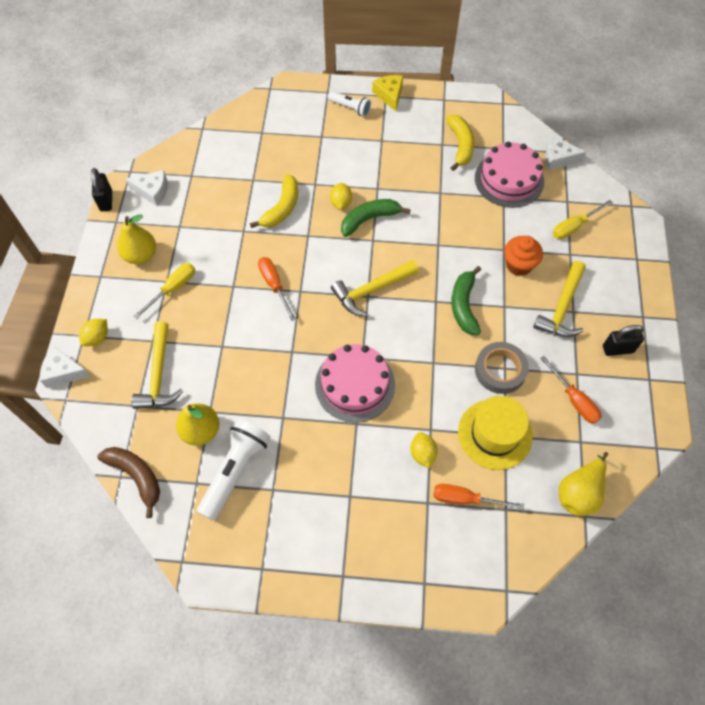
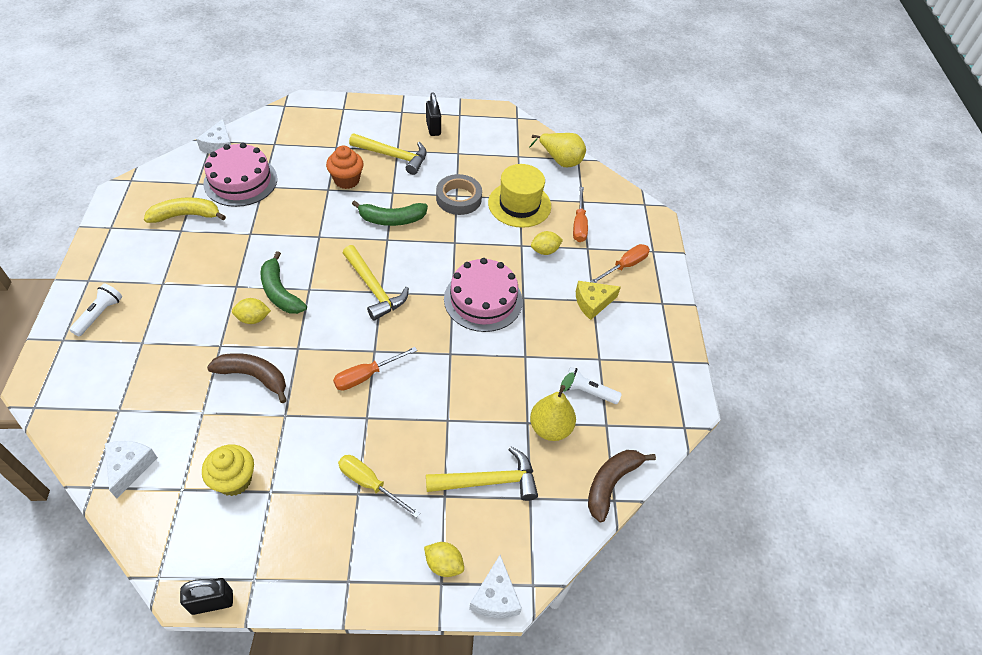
camera: 100 degrees left, 10 degrees down
yellow pear [117,214,156,264] -> none
white cheese [126,170,168,207] -> white cheese moved to [105,441,158,499]
white flashlight [197,419,270,521] -> white flashlight [567,367,622,404], size x0.58
yellow banana [250,174,298,228] -> brown banana [207,353,287,403]
yellow cheese [372,75,403,112] -> yellow cheese moved to [576,281,621,320]
orange screwdriver [540,356,602,424] -> orange screwdriver moved to [590,244,650,283]
yellow screwdriver [552,200,613,239] -> none
none -> yellow cupcake [202,444,254,496]

